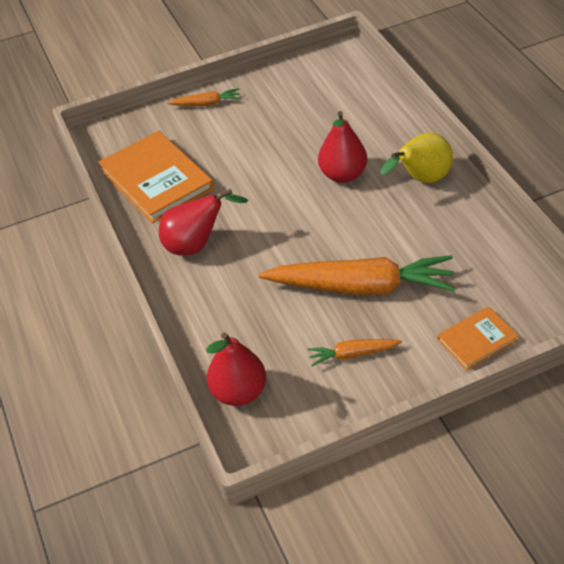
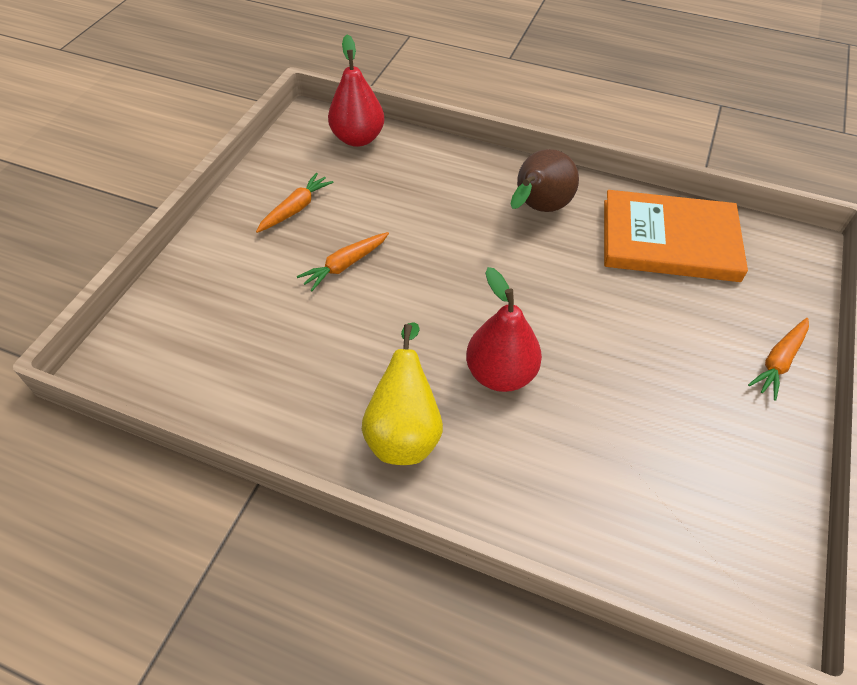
camera: 130 degrees right, 5 degrees up
red pear [159,189,248,255] -> brown pear [510,149,579,212]
orange carrot [259,255,456,295] -> orange carrot [297,232,389,292], size x0.46
orange book [437,306,519,370] -> none

